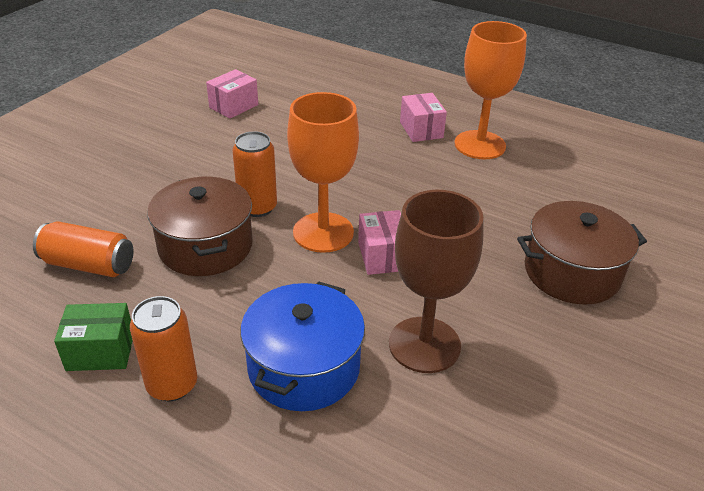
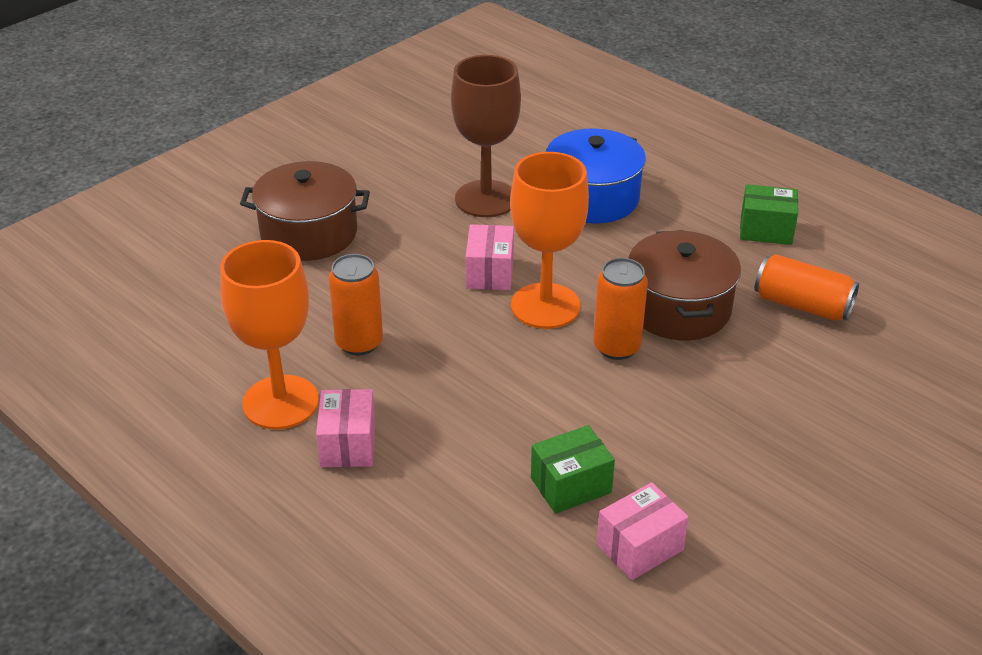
camera: 165 degrees left, 0 degrees up
orange can [130,296,197,401] -> orange can moved to [329,254,383,355]
none -> green box [531,425,615,514]

